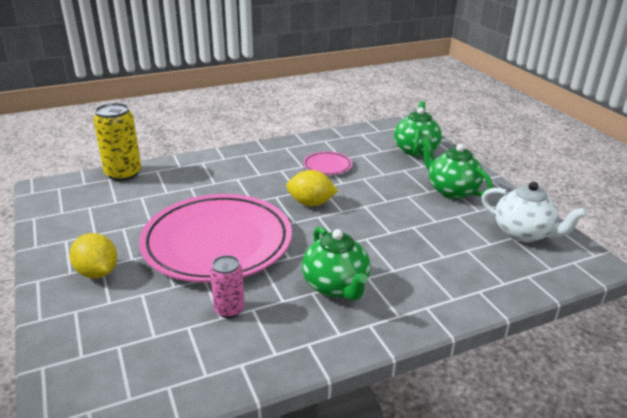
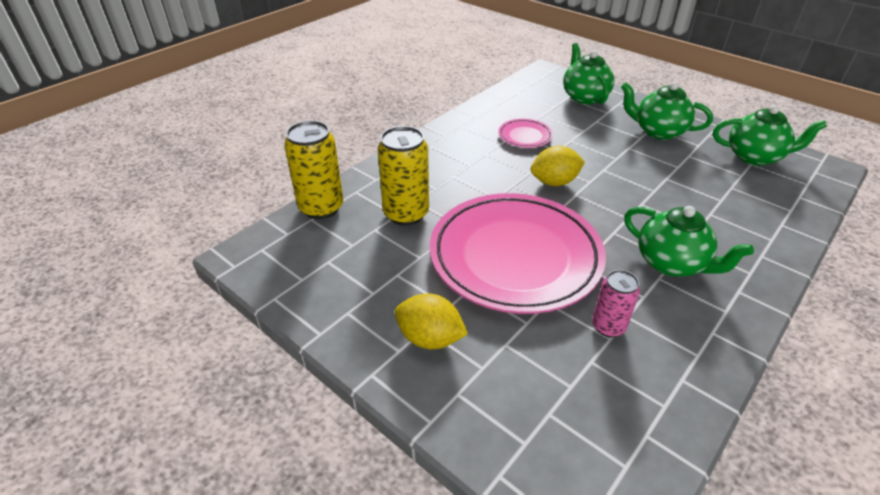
camera: 25 degrees left, 10 degrees up
white teapot [482,182,587,242] -> green teapot [713,105,827,166]
none -> yellow can [377,126,429,225]

